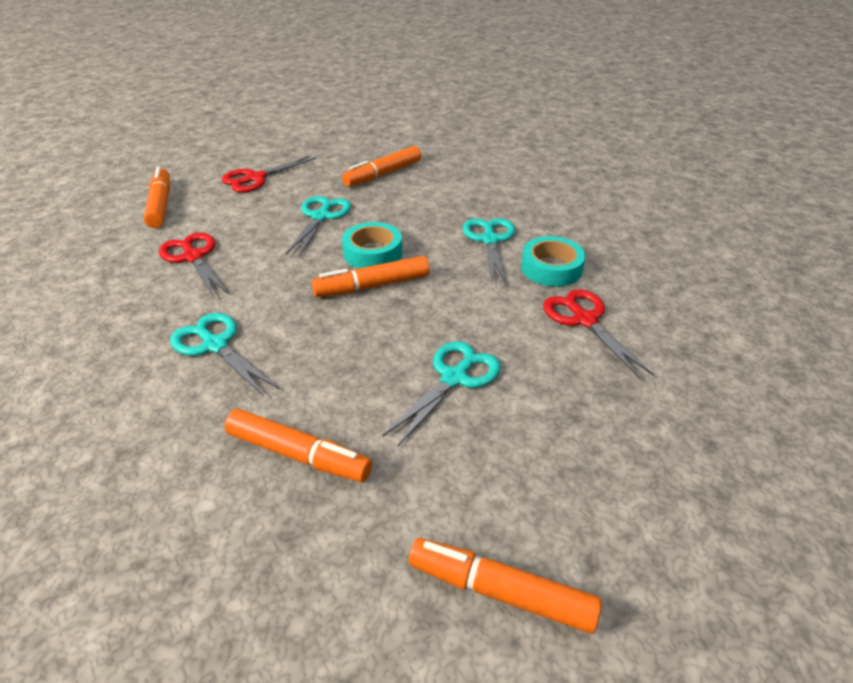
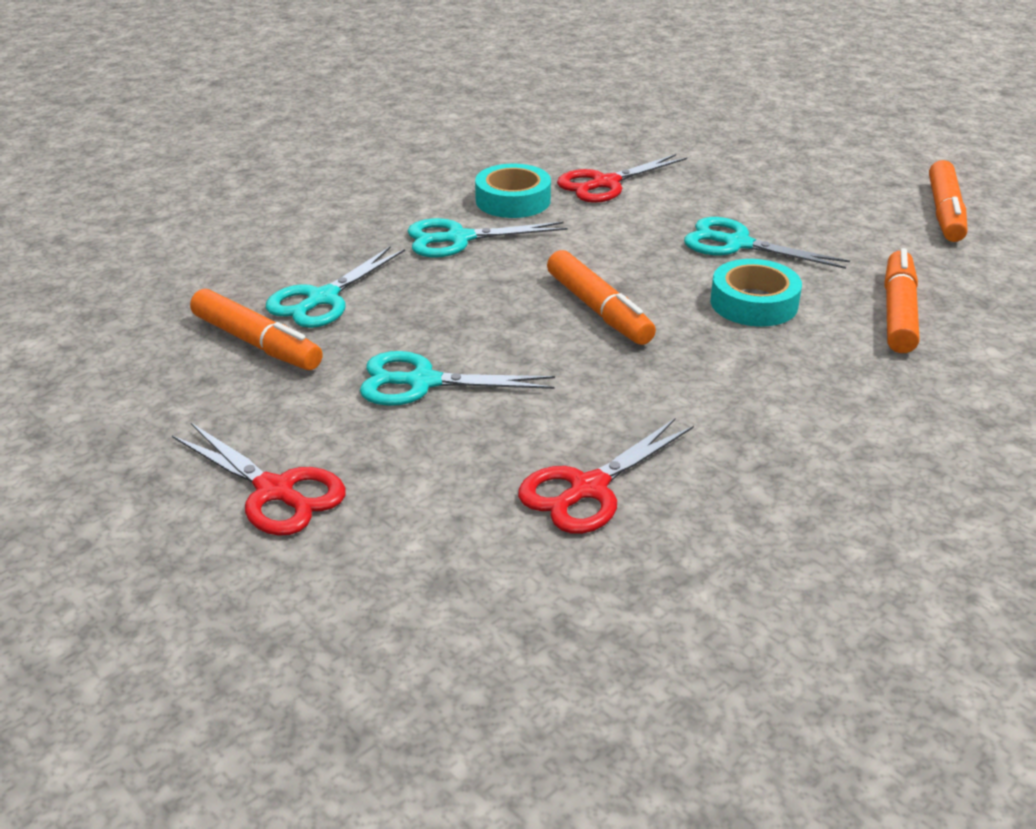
camera: 100 degrees left, 5 degrees down
orange marker [144,167,170,228] -> none
turquoise scissors [170,313,279,396] -> turquoise scissors moved to [266,246,405,328]
turquoise tape [342,222,402,268] -> turquoise tape moved to [711,259,802,327]

